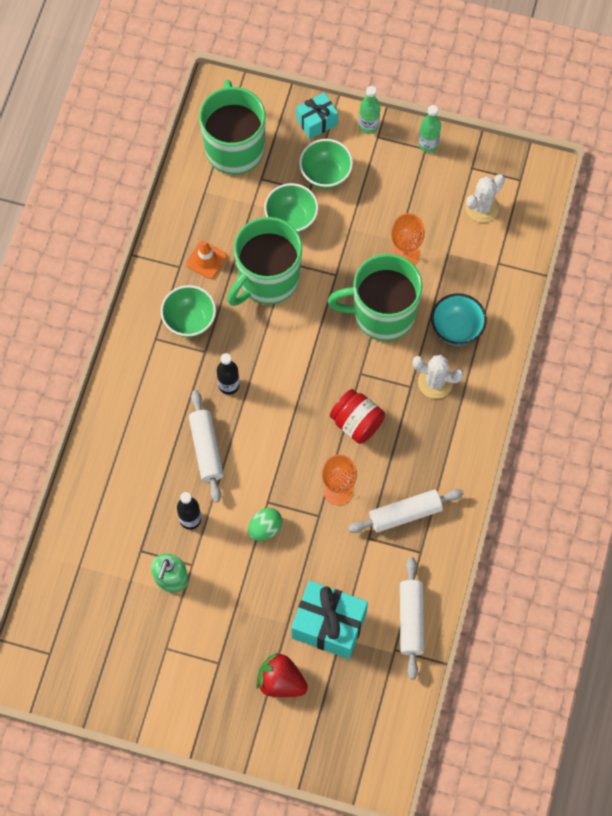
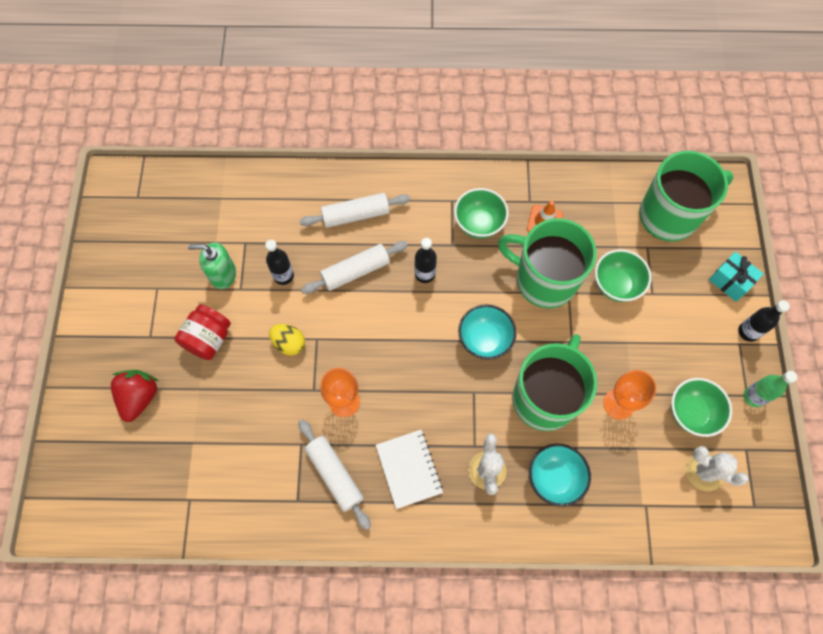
camera: 75 degrees right, 0 degrees up
green egg [248,508,282,541] -> yellow egg [269,324,305,356]
turquoise gift [291,581,368,659] -> none
green bowl [299,139,353,189] -> green bowl moved to [671,378,732,437]
green mug [328,254,423,341] -> green mug turned 45 degrees clockwise [512,334,597,431]
red jar [330,389,385,444] -> red jar moved to [174,304,231,360]
green bottle [359,86,381,134] -> black bottle [738,300,790,342]
white rolling pin [400,557,424,679] -> white rolling pin moved to [299,193,410,228]
none -> white notebook [376,430,443,509]
none -> turquoise bowl [458,304,516,360]

